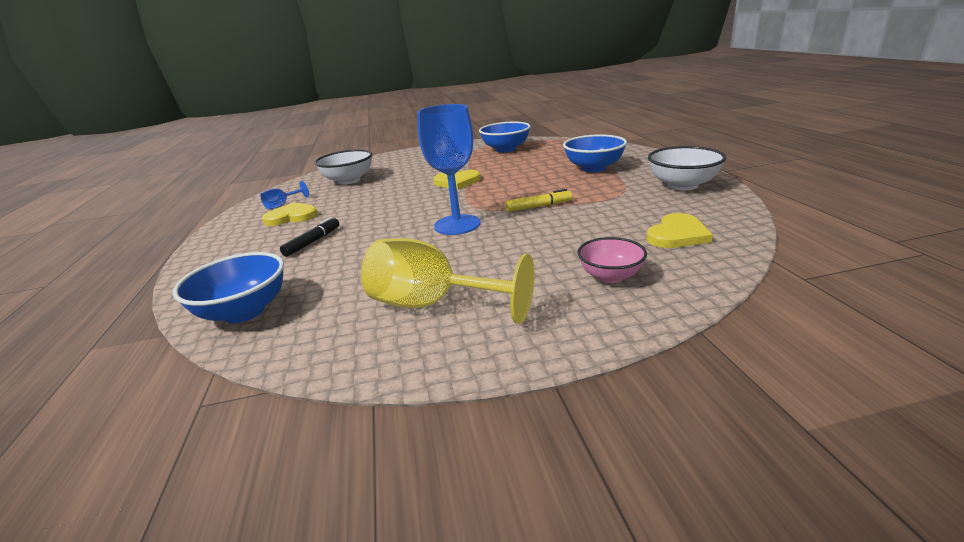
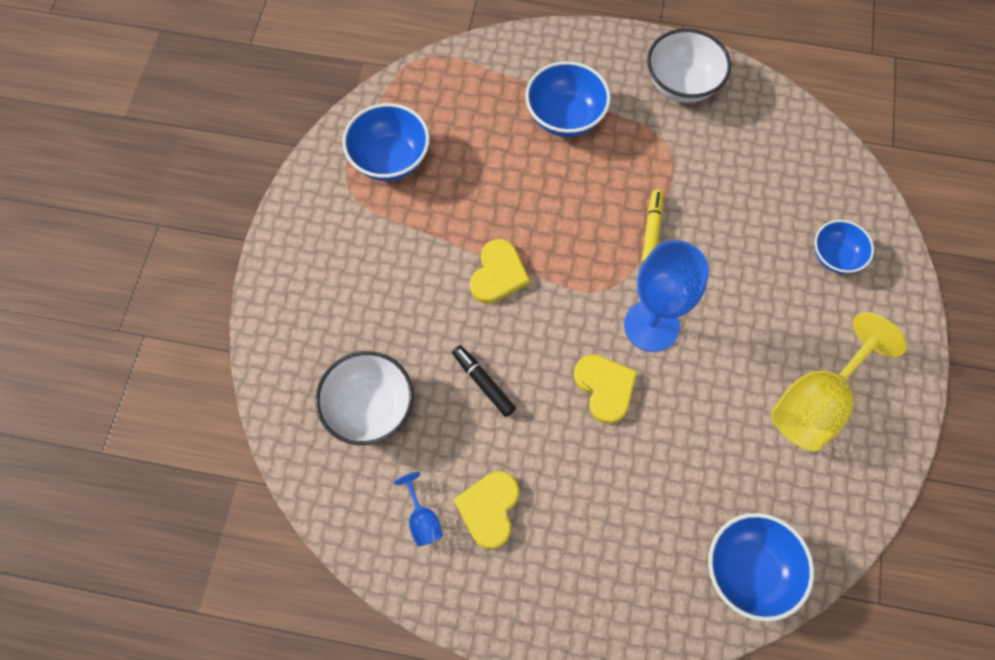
camera: 70 degrees left, 40 degrees up
black marker [280,217,339,257] -> black marker moved to [452,345,516,417]
pink bowl [578,237,647,283] -> blue bowl [815,220,874,274]
yellow heart [646,213,713,248] -> yellow heart moved to [574,355,637,424]

